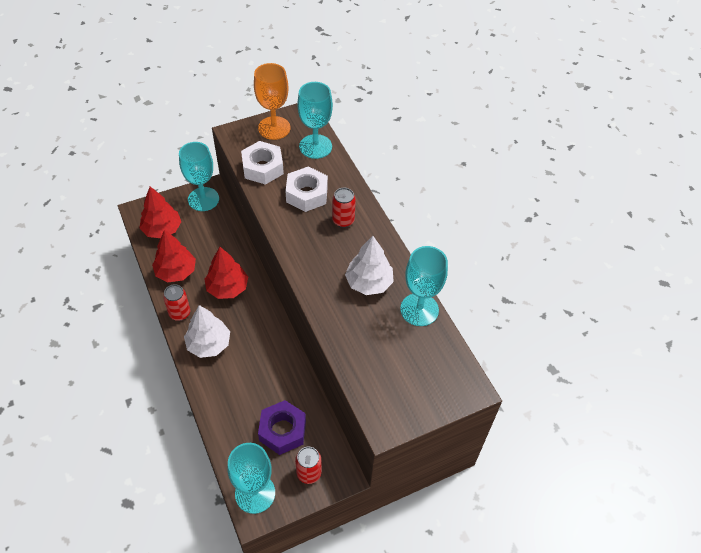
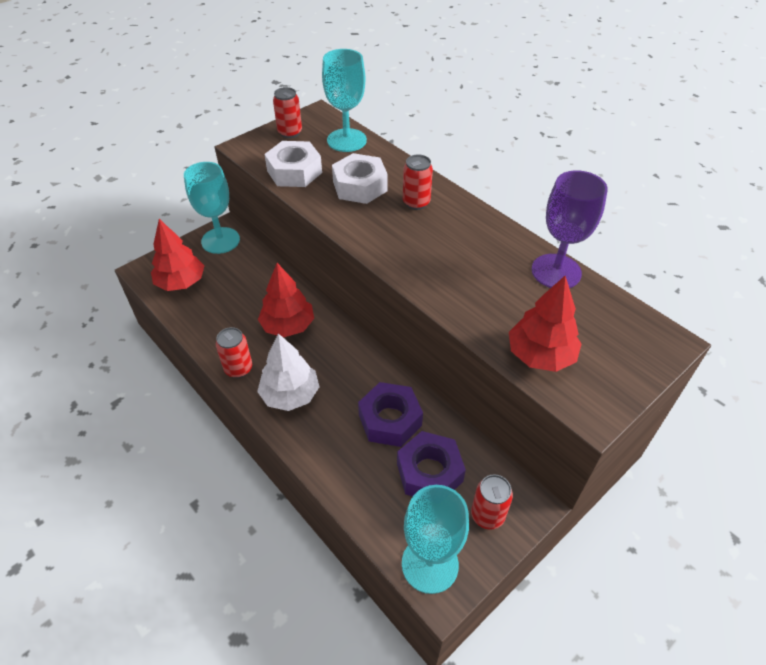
camera: 15 degrees left, 5 degrees down
red tree [152,230,196,282] -> red tree moved to [509,276,582,372]
orange goblet [254,63,290,140] -> red can [273,87,302,138]
white tree [345,236,394,295] -> none
turquoise goblet [400,246,448,326] -> purple goblet [531,170,608,288]
none -> purple nut [358,382,423,447]

